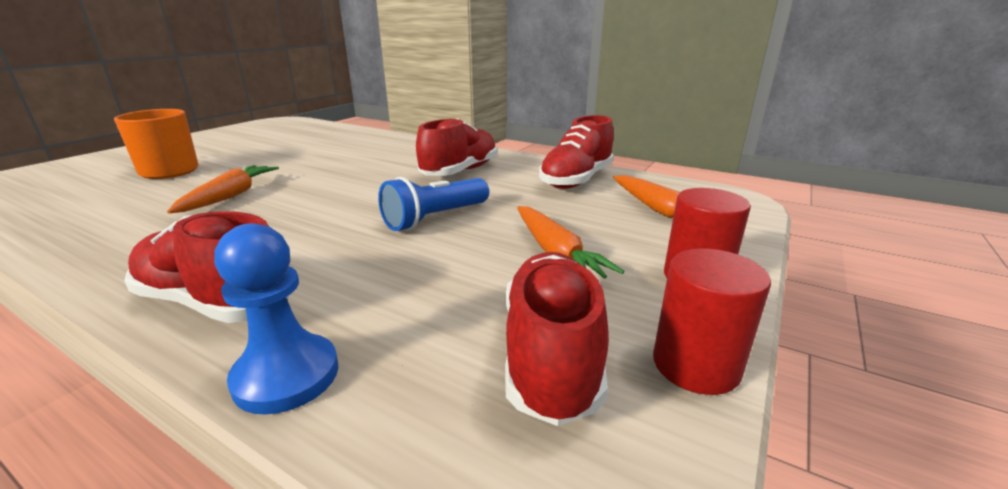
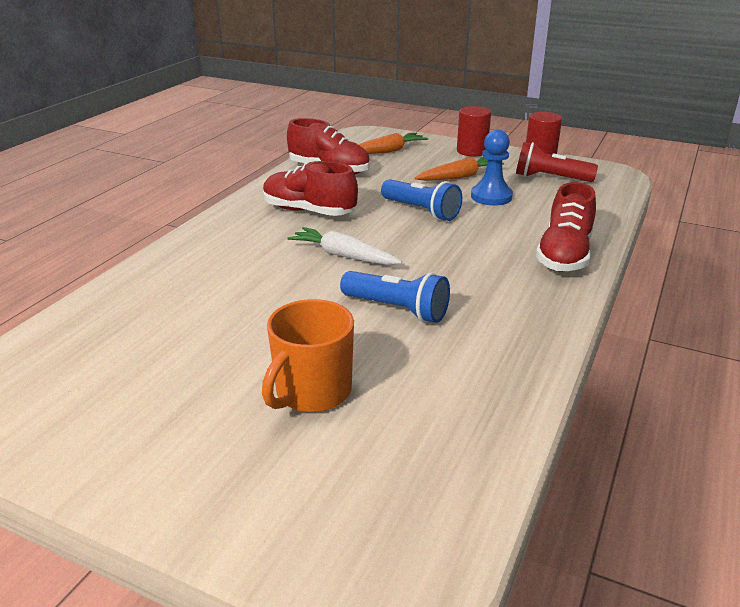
camera: 95 degrees left, 5 degrees up
orange carrot [167,165,279,213] -> blue flashlight [340,271,450,323]
blue pawn [214,223,338,415] -> blue pawn moved to [471,130,513,205]
red shoe [505,252,609,426] -> red flashlight [516,142,598,182]
none -> white carrot [287,227,402,265]

